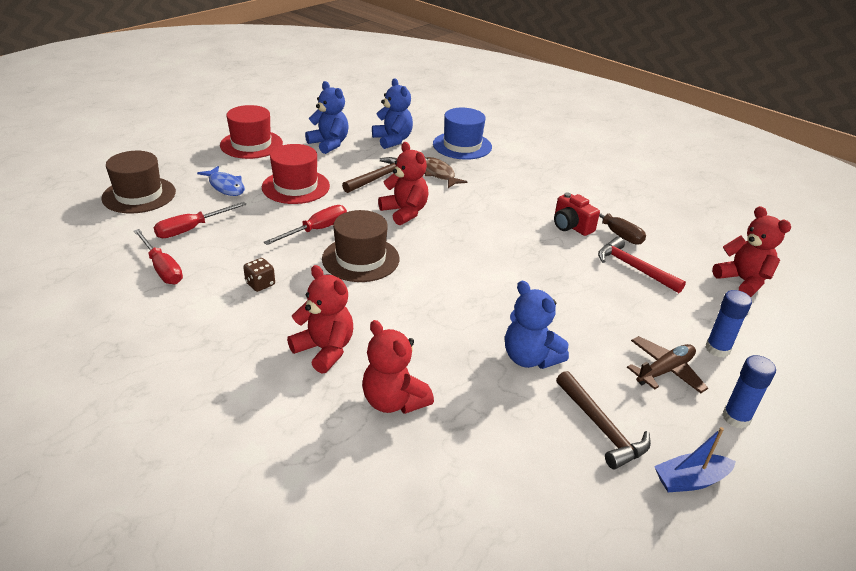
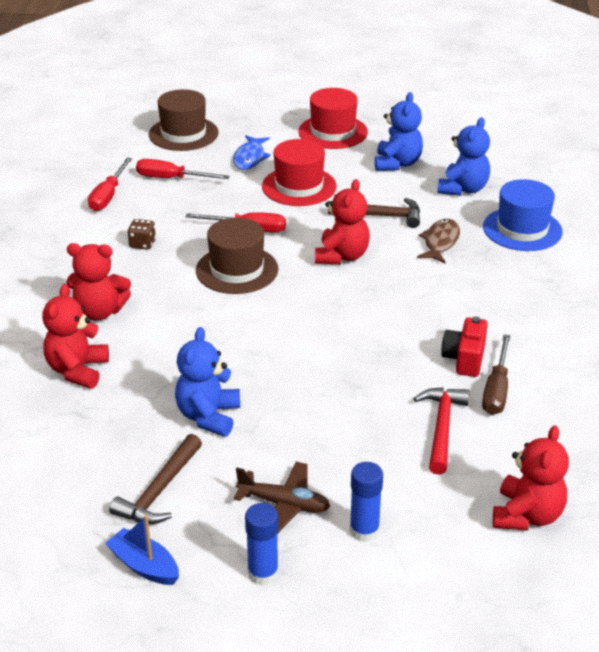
camera: 55 degrees right, 0 degrees up
red teddy bear [287,265,353,374] -> red teddy bear turned 90 degrees clockwise [67,243,131,320]

